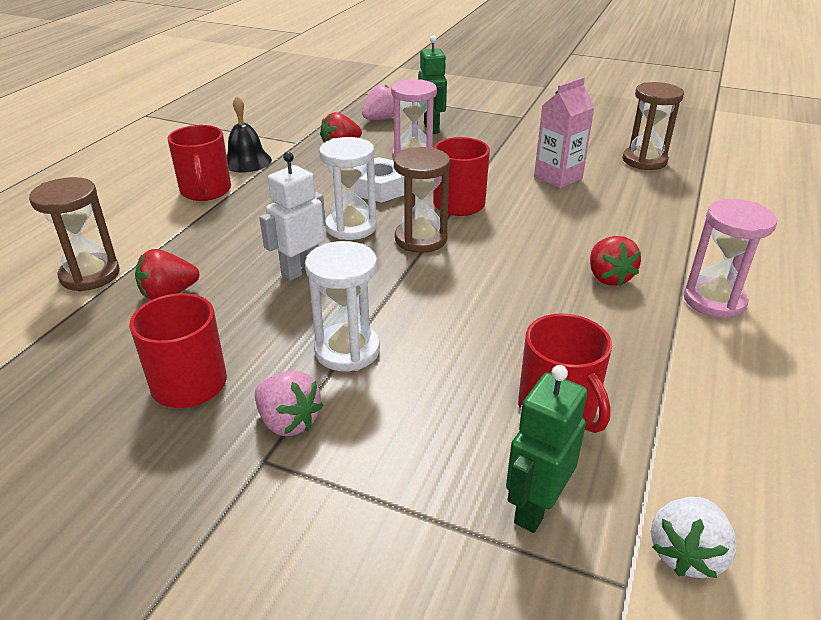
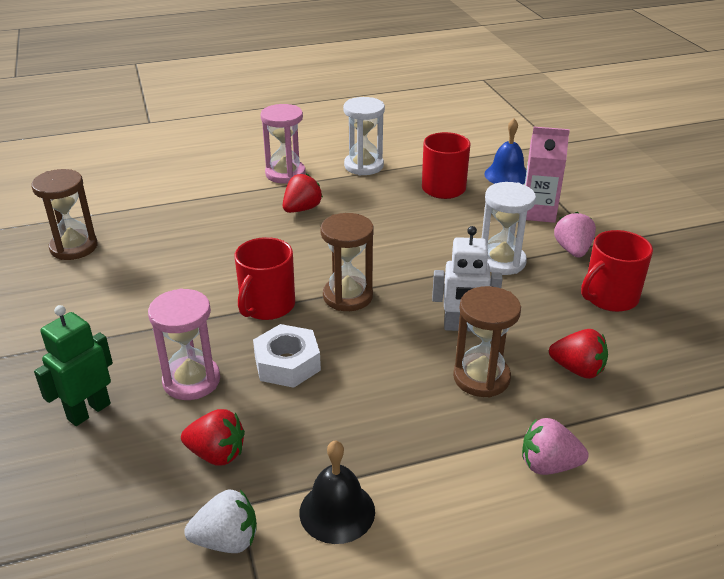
camera: 130 degrees left, 0 degrees up
brown hourglass [29,177,120,291] -> brown hourglass moved to [453,286,521,397]
red mug [167,125,231,201] -> none
white hourglass [319,137,377,240] -> white hourglass moved to [343,97,385,175]
pink strawberry [362,85,394,120] -> pink strawberry moved to [522,418,589,475]
green robot [506,365,588,533] -> blue bell [484,119,526,184]
pink carton [534,77,595,189] -> pink carton moved to [525,127,570,223]
white strawberry [651,497,737,578] -> white strawberry moved to [184,490,257,553]

